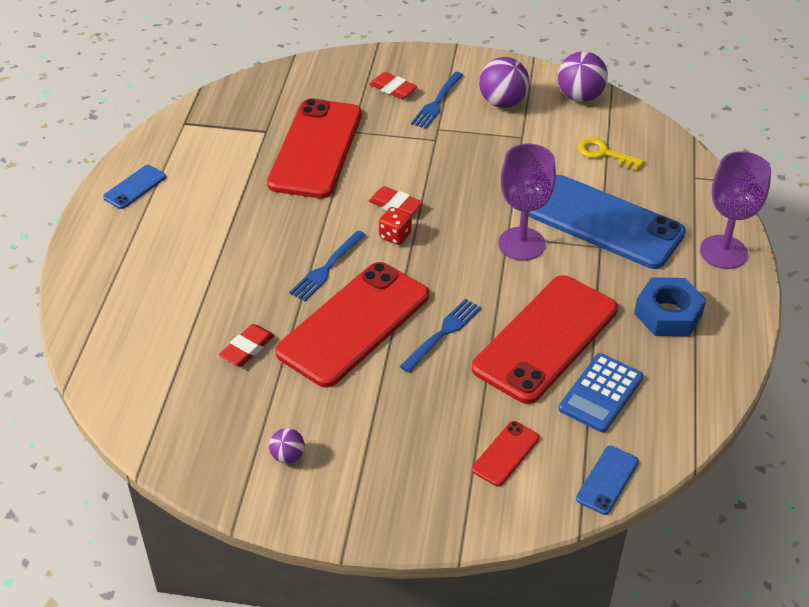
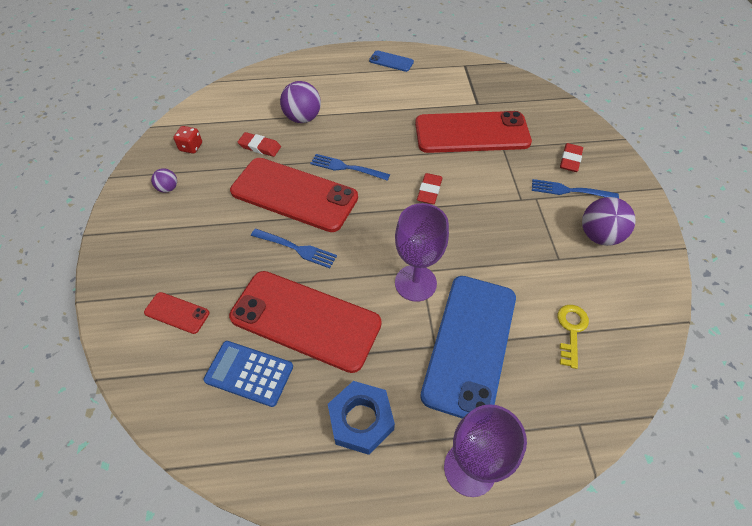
camera: 75 degrees right, 10 degrees up
red dice [379,207,412,245] -> red dice moved to [173,126,202,154]
purple ball [558,52,608,102] -> purple ball moved to [280,81,321,123]
blue phone [576,446,639,515] -> none

